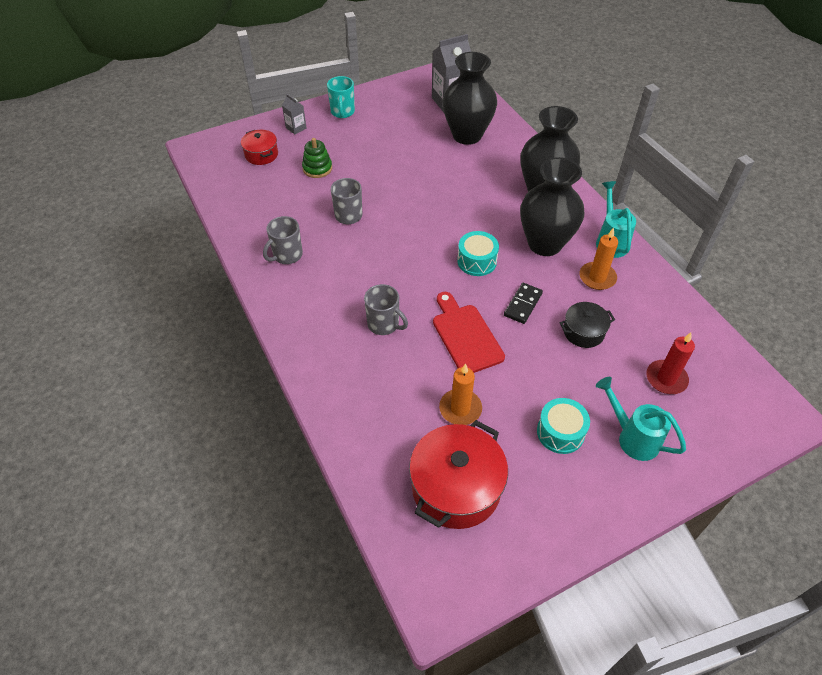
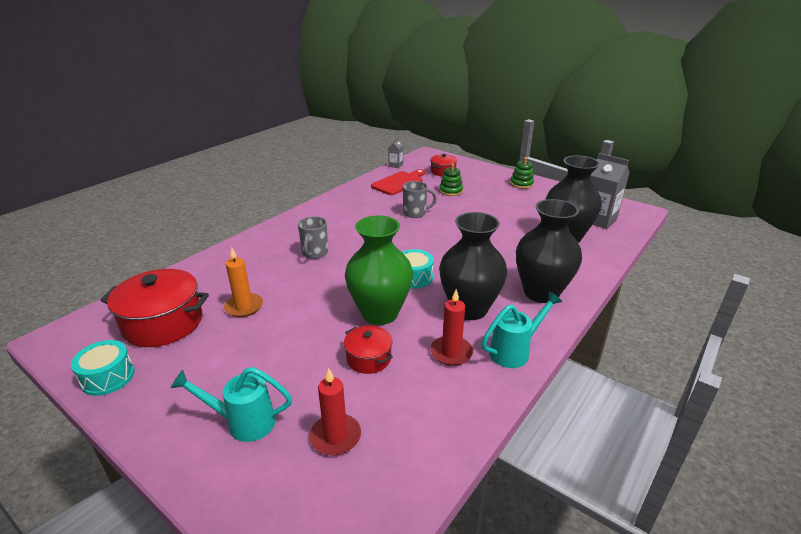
camera: 65 degrees right, 20 degrees down
grey mug [263,216,303,264] -> none
grey carton [282,94,306,135] -> grey carton moved to [388,138,403,168]
turquoise mug [327,76,355,118] -> green stacking toy [510,157,534,189]
red cutting board [433,292,505,373] -> red cutting board moved to [371,169,425,195]
black domino [504,283,543,324] -> green vase [345,216,413,325]
turquoise drum [537,398,590,454] -> turquoise drum moved to [71,340,134,396]
black pot [560,302,615,348] -> red pot [344,325,393,374]
orange candle [580,228,618,290] -> red candle [430,289,473,366]
turquoise watering can [596,377,686,461] -> turquoise watering can turned 105 degrees counterclockwise [171,367,292,442]

